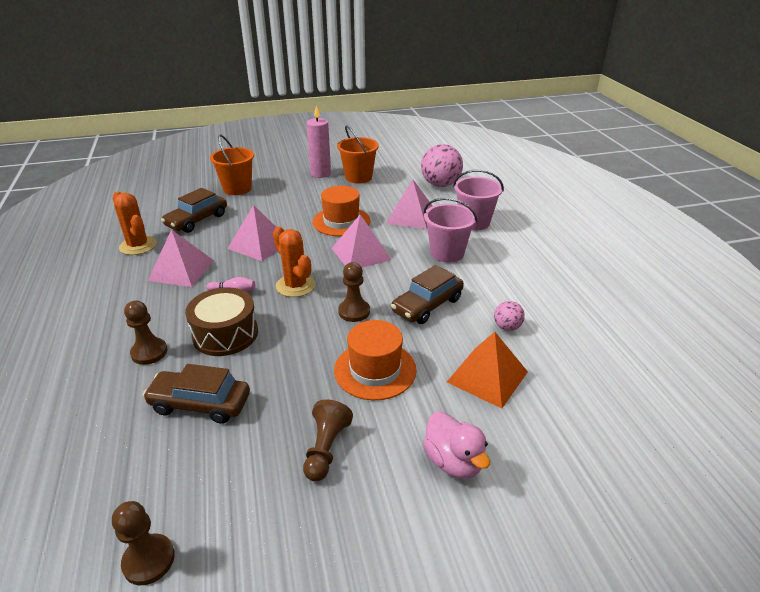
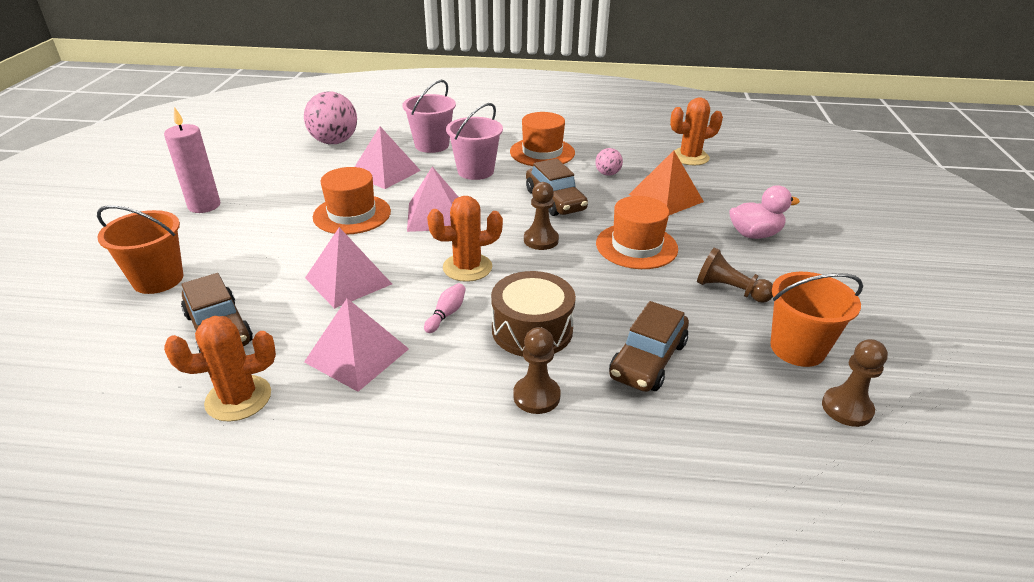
camera: 70 degrees left, 0 degrees up
orange bucket [337,126,379,184] -> orange bucket moved to [770,272,863,367]
none -> orange hat [510,112,575,166]
none -> orange cactus [670,97,723,166]

